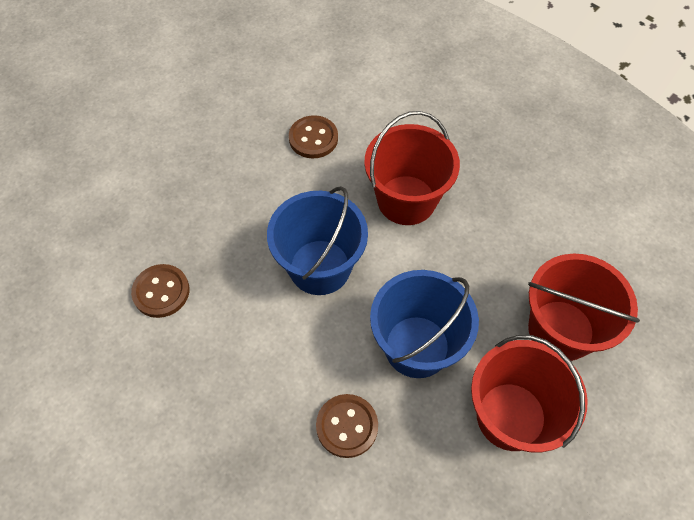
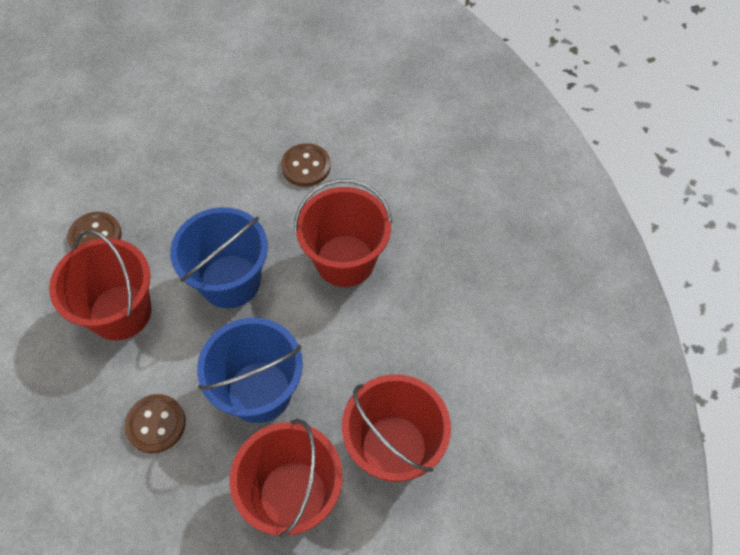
camera: 30 degrees right, 0 degrees up
none -> red bucket [49,230,152,341]

